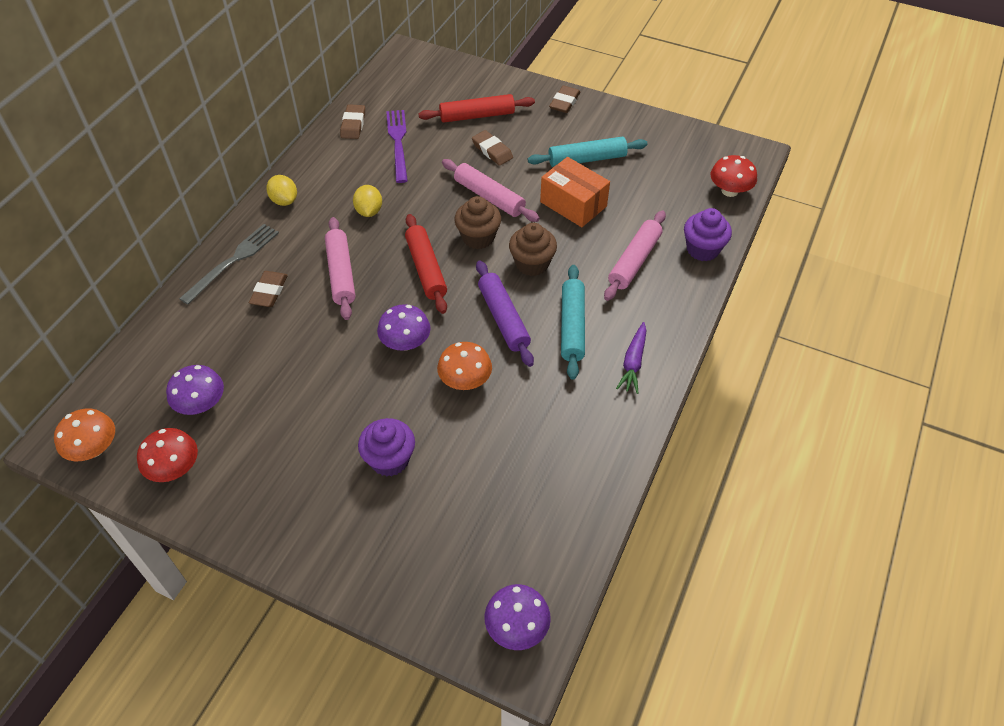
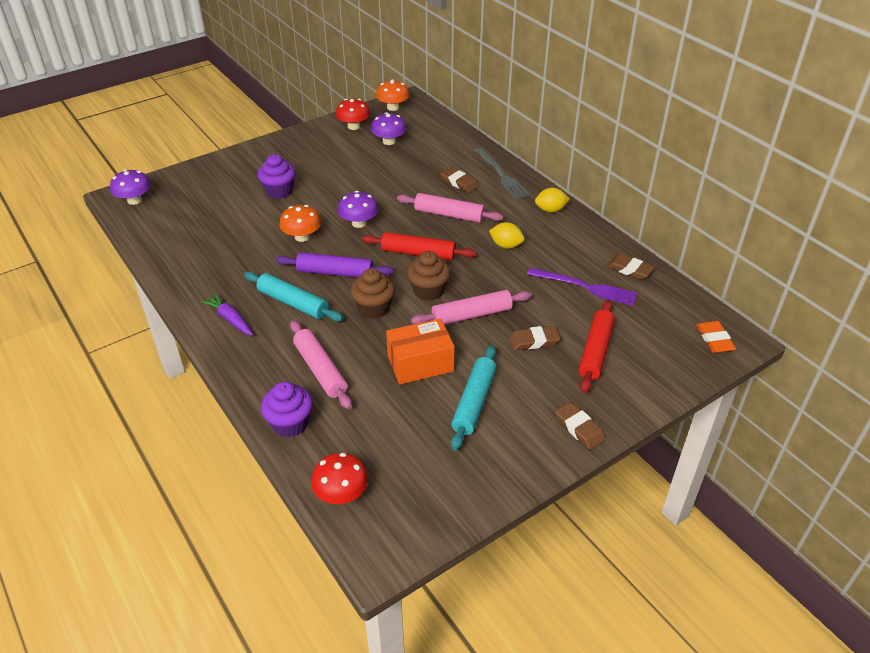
camera: 120 degrees right, 10 degrees down
none -> orange eraser [697,321,736,353]

